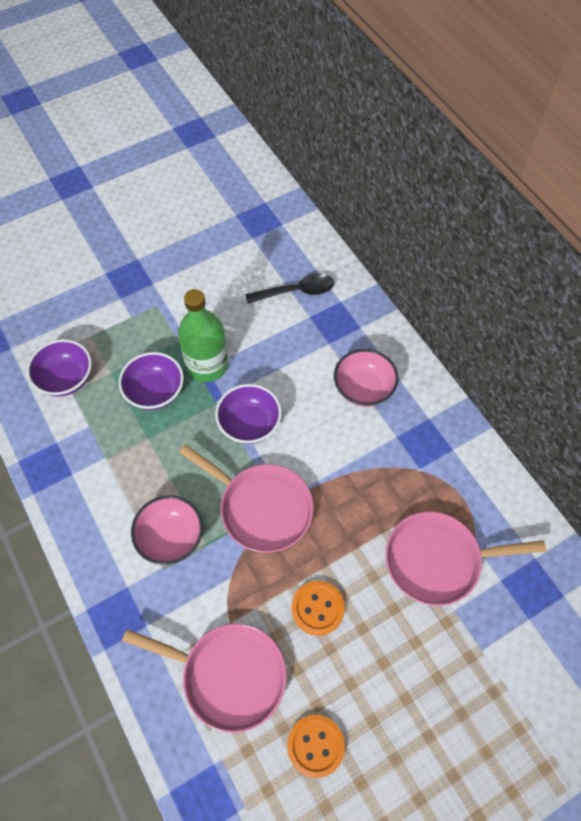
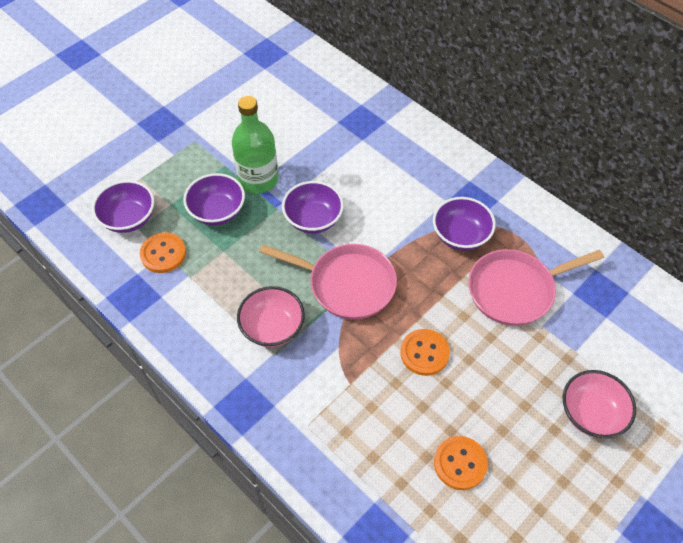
camera: 15 degrees left, 5 degrees down
pink pan [122,623,287,733] -> none
black spoon [245,273,334,304] -> none
pink bowl [334,349,399,407] -> pink bowl moved to [563,370,636,438]
none -> orange button [140,232,186,273]
none -> purple bowl [433,197,496,251]

